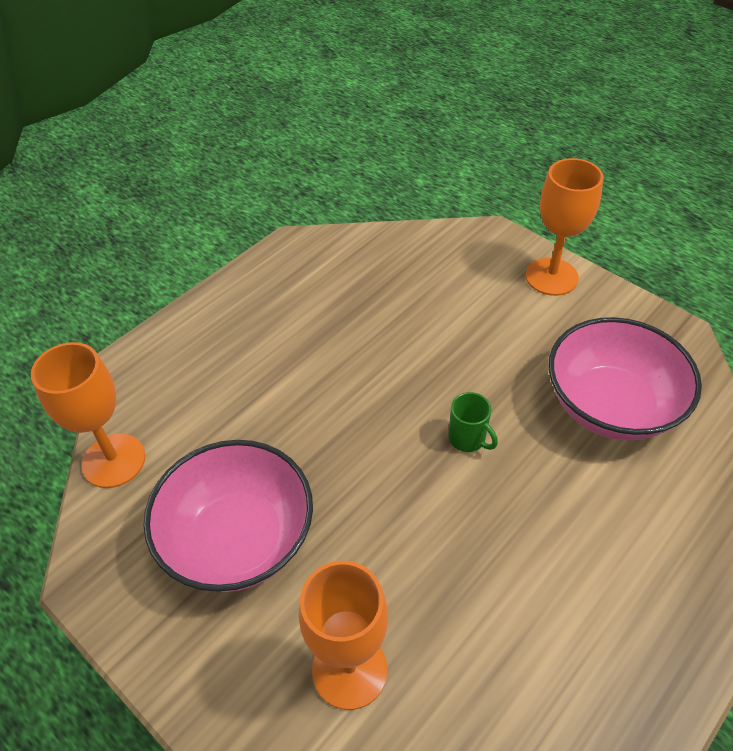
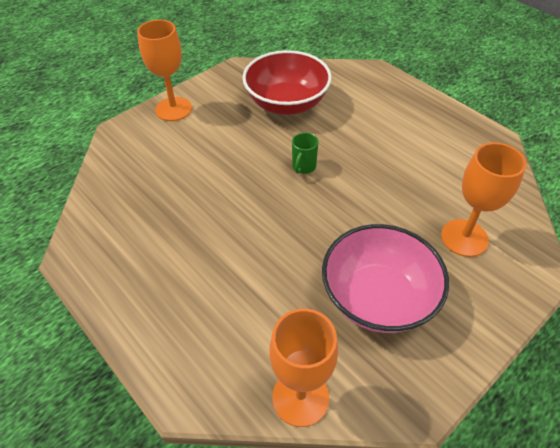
camera: 85 degrees left, 0 degrees up
green mug [449,392,498,452] -> green mug turned 150 degrees clockwise [292,132,318,174]
pink bowl [549,317,702,440] -> red bowl [242,50,332,115]

